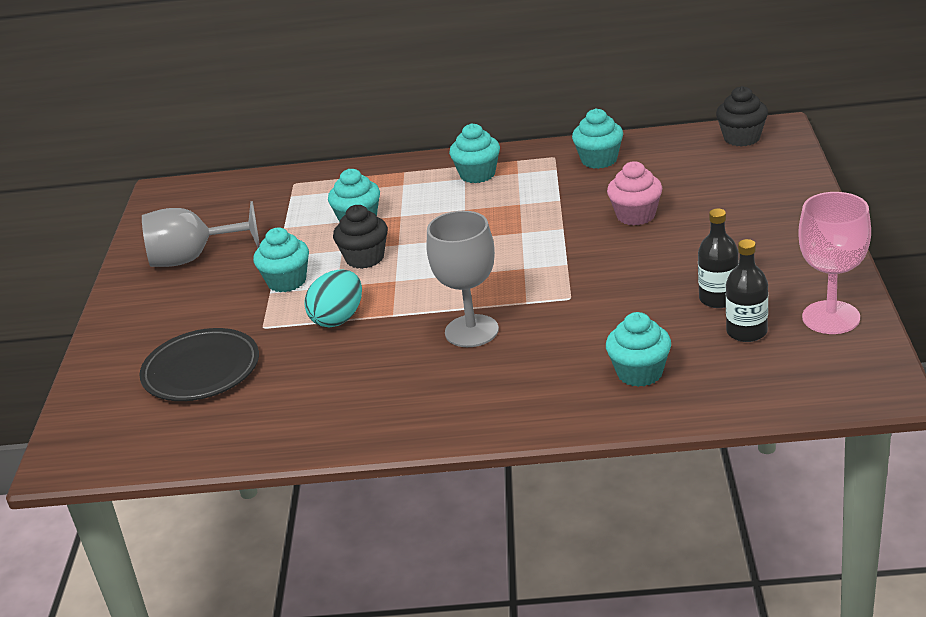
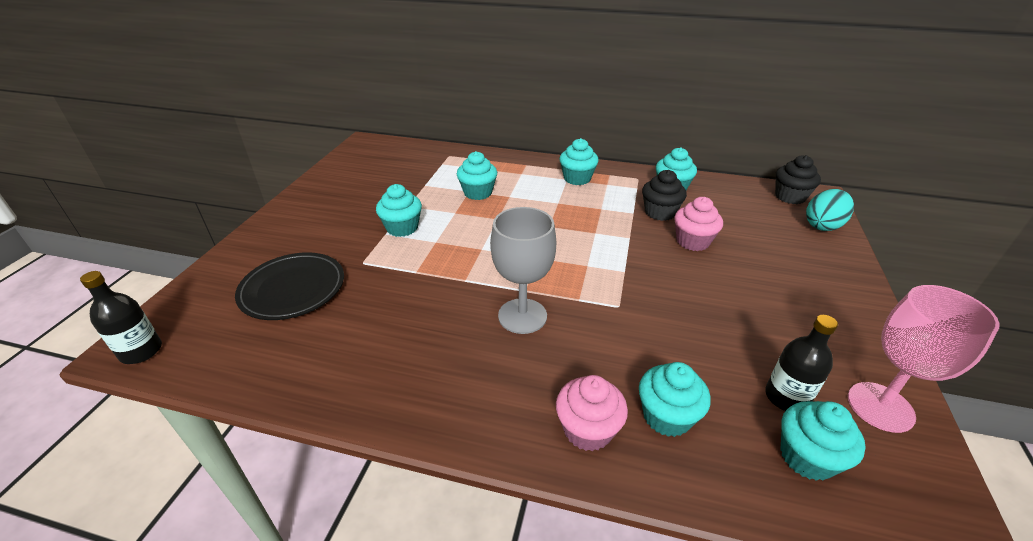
camera: 10 degrees right, 5 degrees up
grey goblet [142,201,260,267] -> none
turquoise egg [304,269,362,328] -> turquoise egg moved to [806,189,854,231]
black cupcake [333,205,388,269] -> black cupcake moved to [642,170,687,221]
black bottle [698,208,739,308] -> black bottle moved to [80,271,162,364]
none -> pink cupcake [556,375,628,451]
none -> turquoise cupcake [780,401,866,481]

